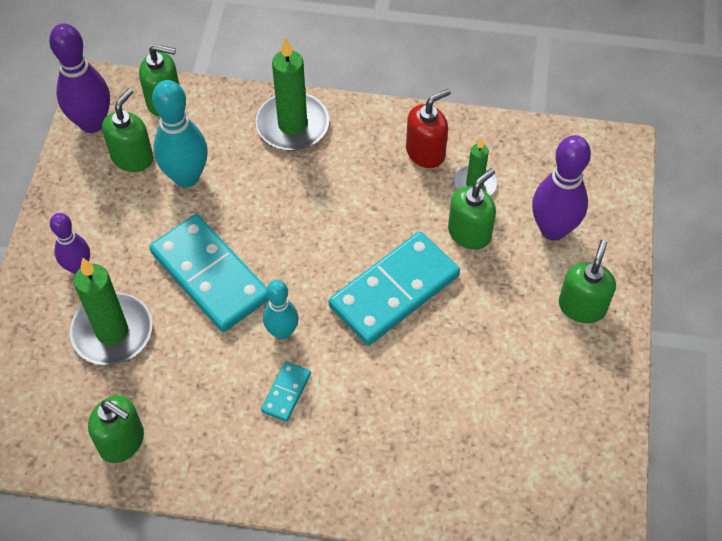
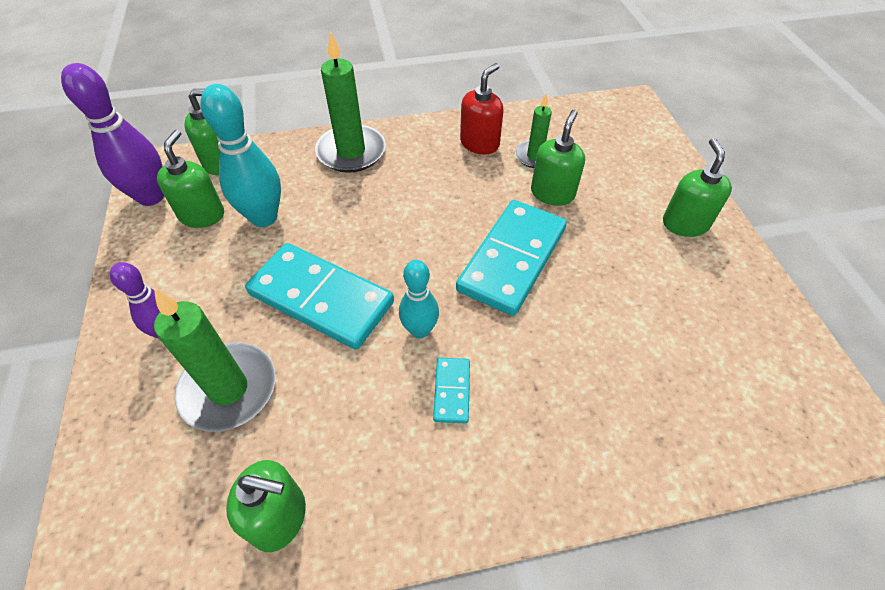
camera: 20 degrees left, 5 degrees down
purple bowling pin [532,135,591,241] -> none

